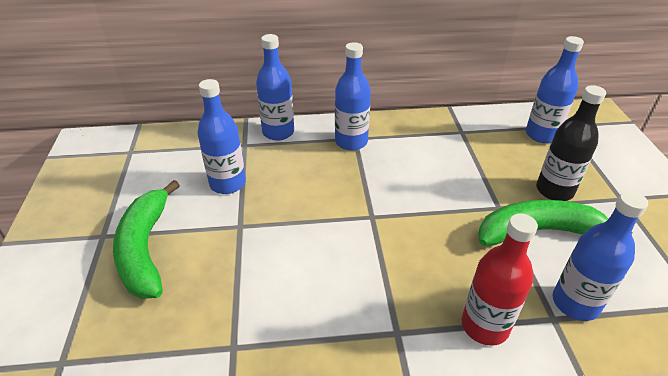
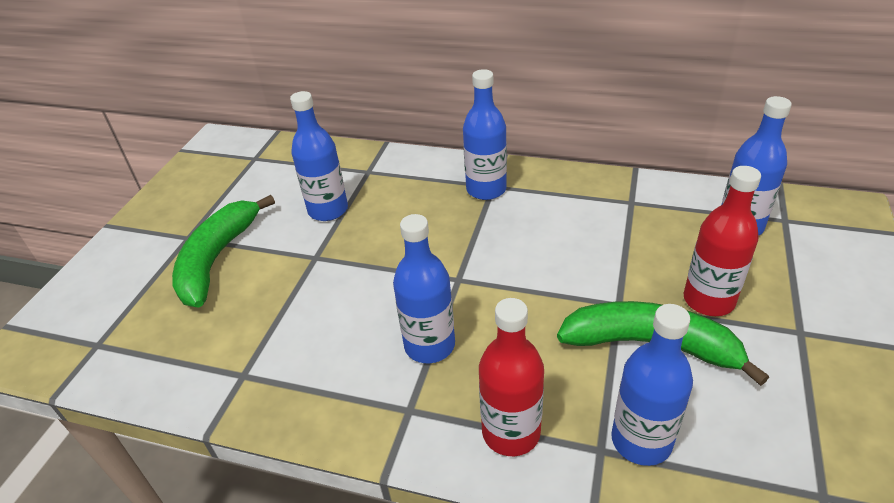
camera: 25 degrees right, 0 degrees up
blue bottle [256,34,294,141] -> blue bottle moved to [393,214,455,363]
black bottle [536,85,606,201] -> red bottle [683,166,761,316]

